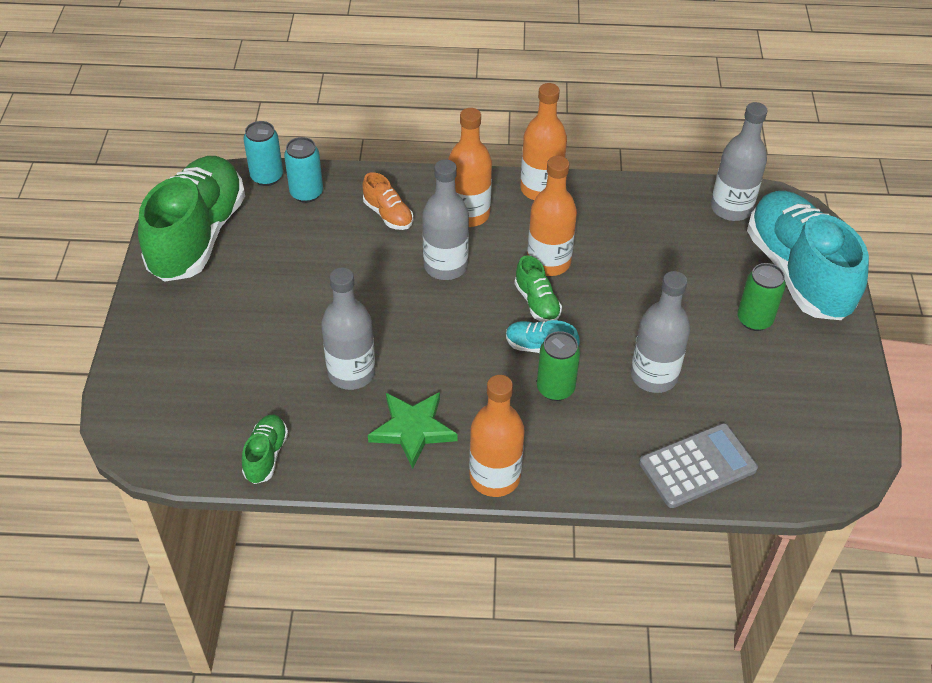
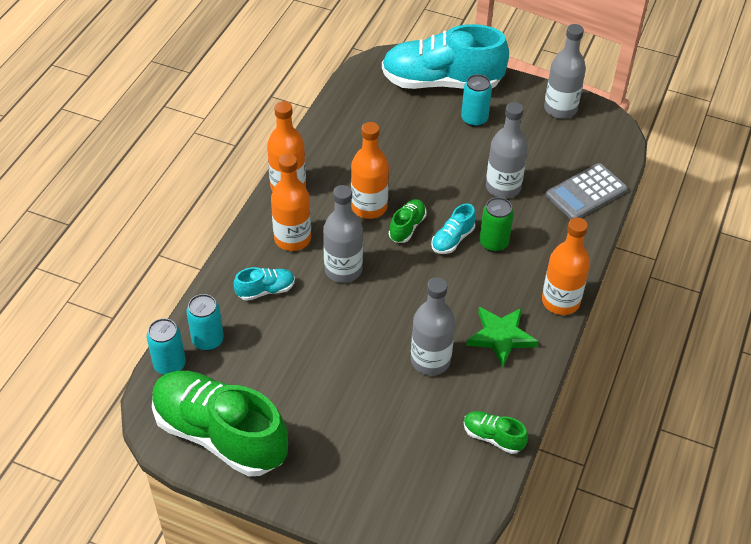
camera: 70 degrees left, 0 degrees up
orange shoe [362,172,413,230] -> turquoise shoe [234,267,295,301]
green shoe [514,255,562,322] -> green shoe turned 60 degrees counterclockwise [389,199,427,243]
grey calculator [639,423,758,508] -> grey calculator turned 120 degrees counterclockwise [546,163,628,219]
grey bottle [711,102,768,221] -> grey bottle moved to [544,24,586,119]
green can [737,263,786,331] -> turquoise can [461,74,492,127]

